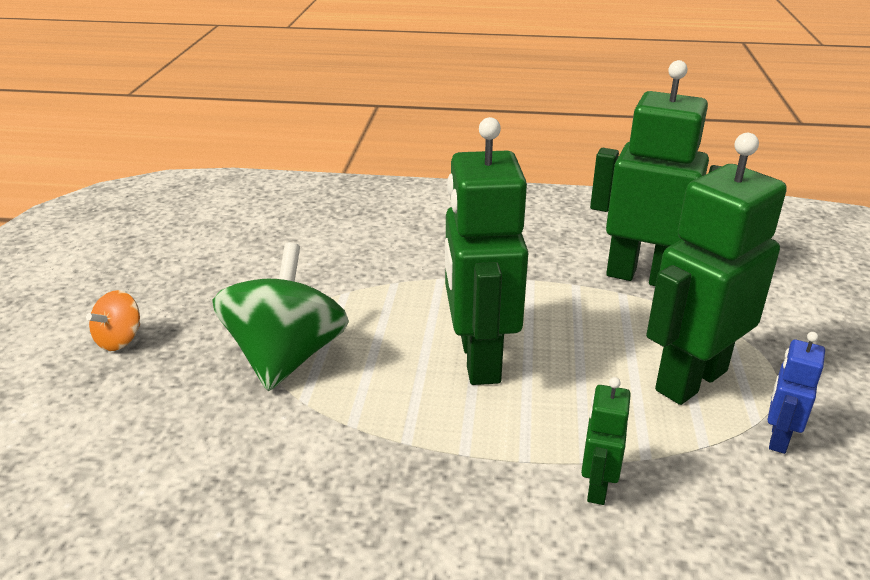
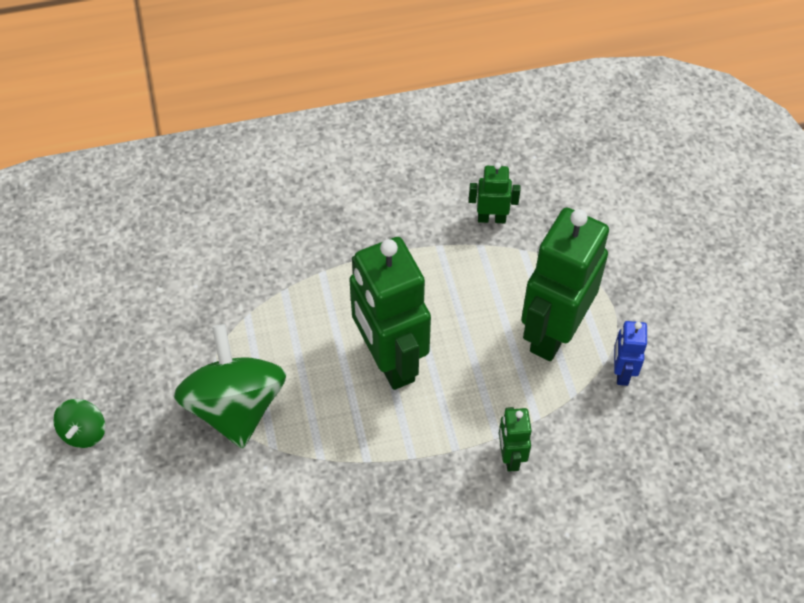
camera: 20 degrees left, 25 degrees up
orange spinning top [86,290,140,351] -> green spinning top [53,399,105,448]
green robot [590,60,722,286] -> green robot [469,163,520,223], size x0.46

